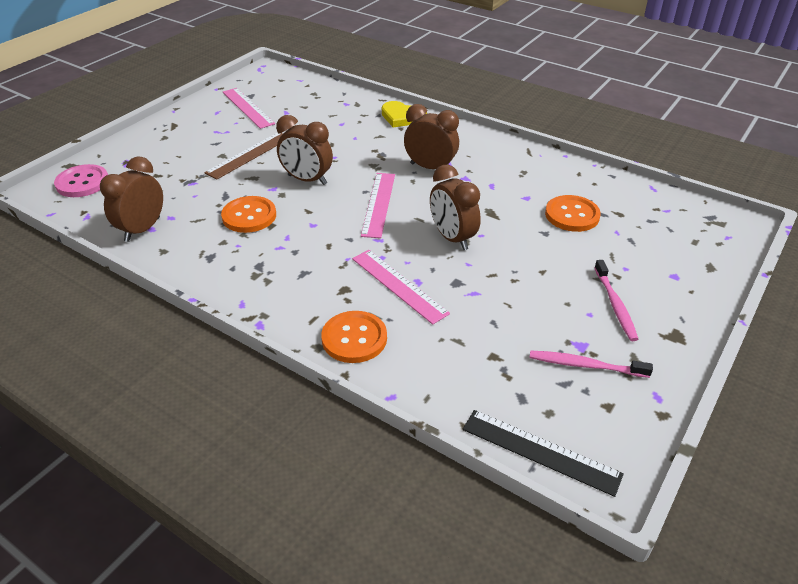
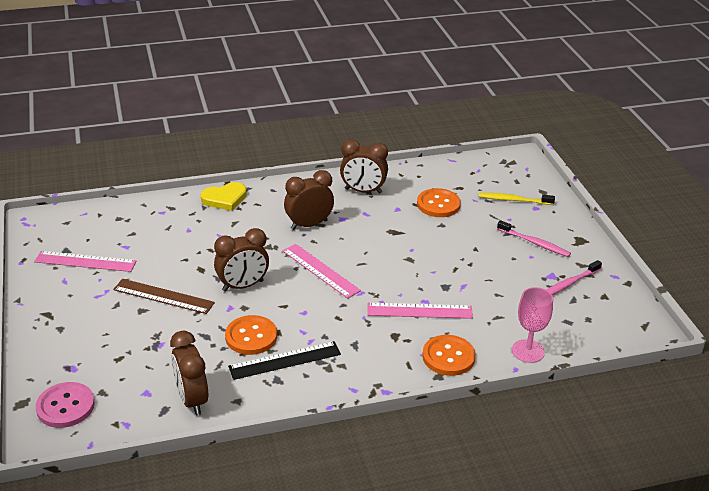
camera: 50 degrees left, 5 degrees down
brown ruler [204,132,283,180] -> brown ruler turned 60 degrees counterclockwise [113,279,215,314]
brown clock [430,165,481,250] -> brown clock moved to [340,140,388,194]
black ruler [463,410,624,497] -> black ruler moved to [228,341,341,380]
none -> yellow toothbrush [479,193,555,205]
none -> pink goblet [512,287,553,363]

